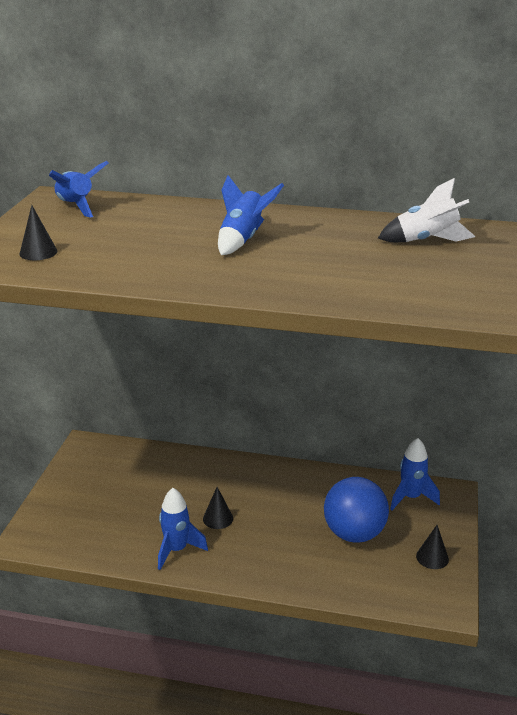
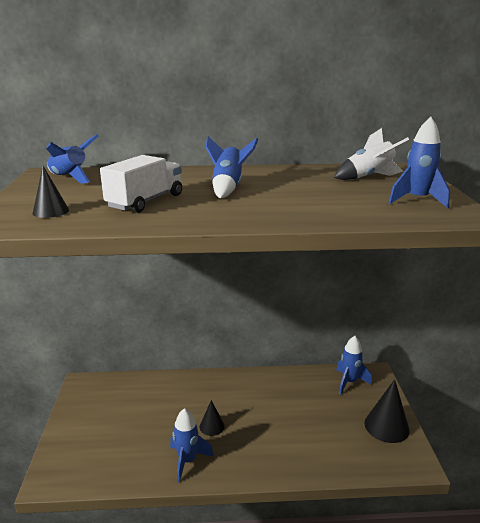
camera: 15 degrees left, 5 degrees down
blue ball [324,477,389,543] -> none
black cone [416,525,449,569] -> black cone [364,379,410,443], size x1.74
none -> white truck [100,155,182,213]
none -> blue rocket [389,117,450,208]

